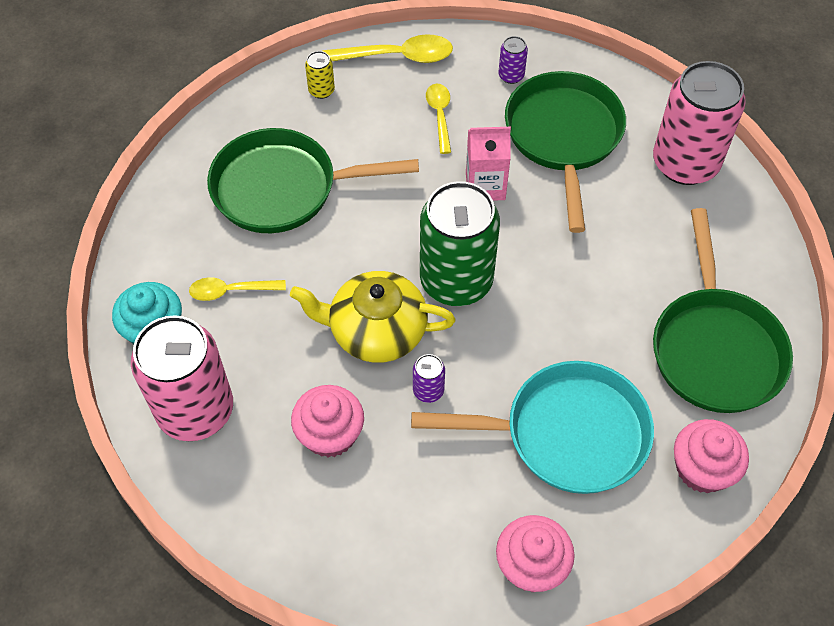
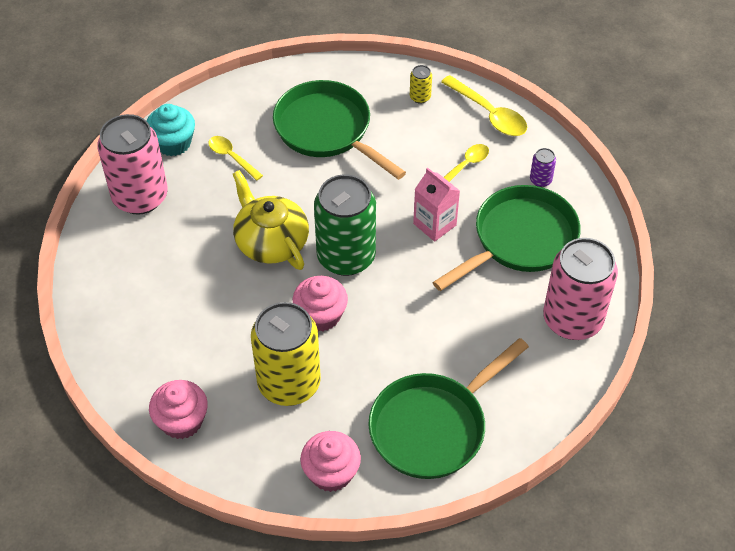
camera: 50 degrees right, 5 degrees down
pink cupcake [291,385,364,458] -> pink cupcake moved to [293,276,348,331]
turquoise pan [411,361,654,494] -> yellow can [251,302,321,406]
purple can [413,354,445,403] -> none

